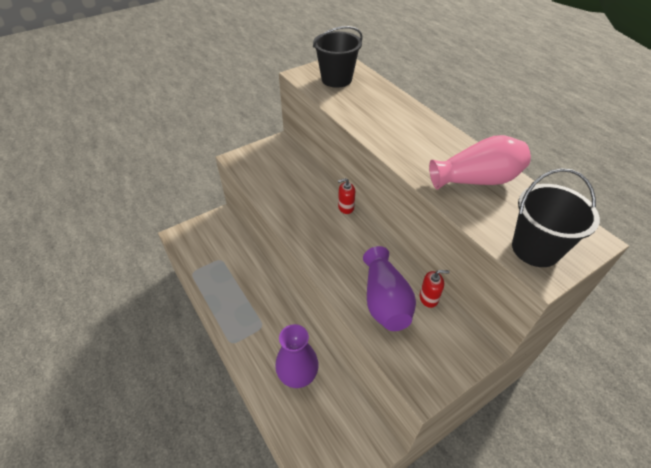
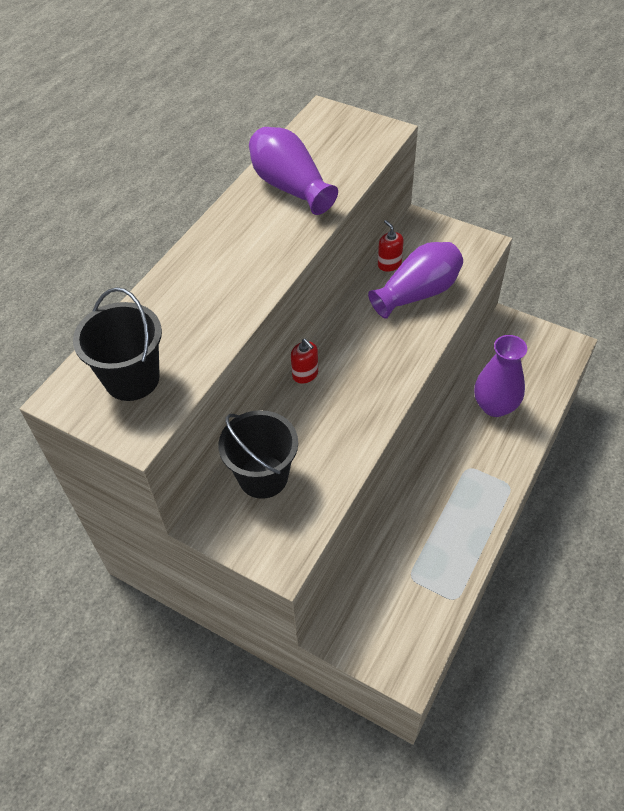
camera: 115 degrees left, 5 degrees up
pink vase [429,135,531,190] -> purple vase [249,127,338,215]
black bucket [512,168,600,267] -> black bucket moved to [219,410,298,499]

